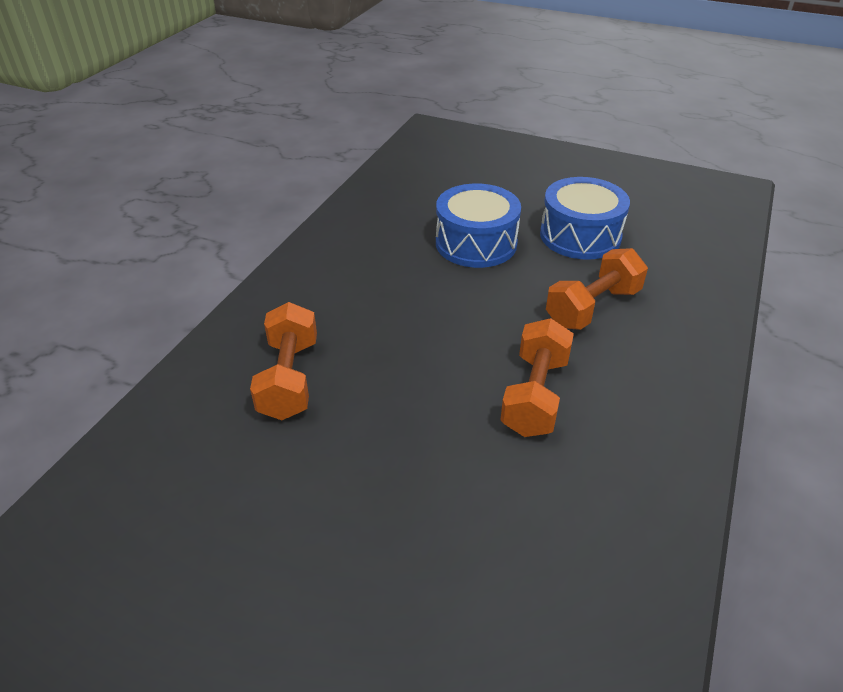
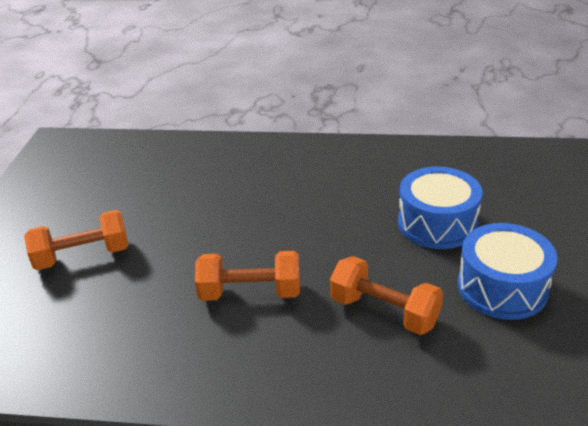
camera: 75 degrees right, 5 degrees down
orange dumbbell [250,302,317,420] -> orange dumbbell moved to [24,210,129,270]

